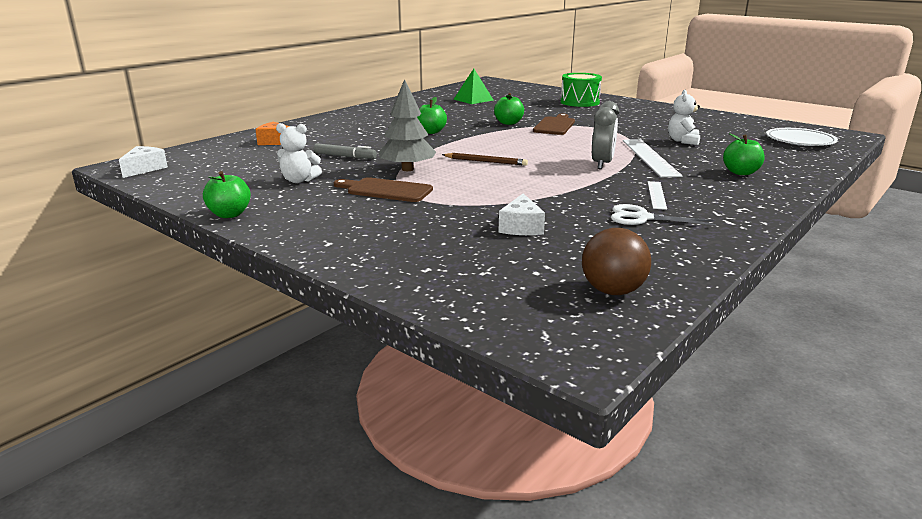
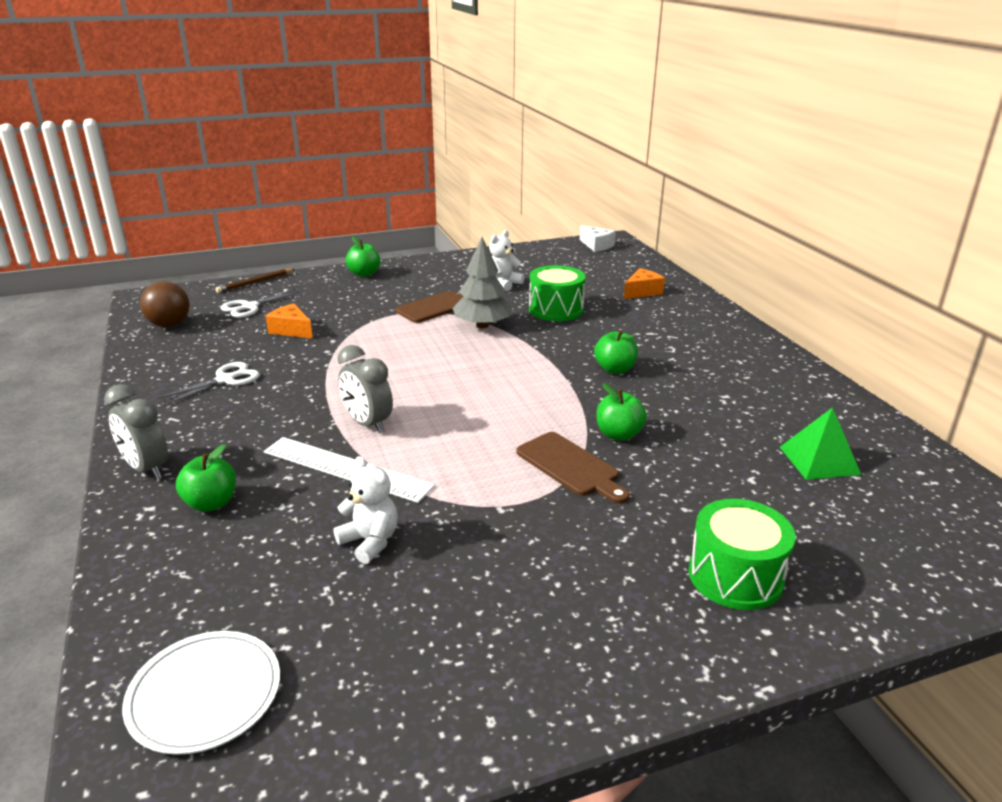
camera: 120 degrees right, 5 degrees up
green apple [203,171,251,218] -> green apple moved to [346,236,380,277]
grey marker [314,143,377,159] -> green drum [529,265,586,321]
brown pencil [442,153,528,166] -> brown pencil moved to [215,269,295,293]
white cheese [498,193,545,235] -> orange cheese [266,304,313,339]
white ruler [648,181,667,210] -> none
none -> grey clock [104,384,168,480]
none -> white scissors [221,289,301,318]

